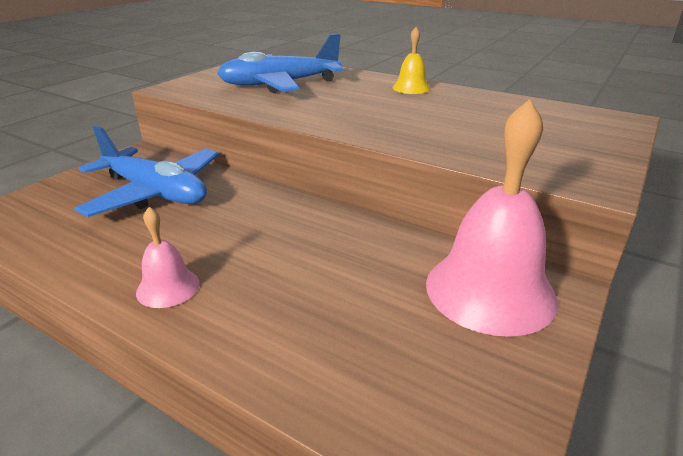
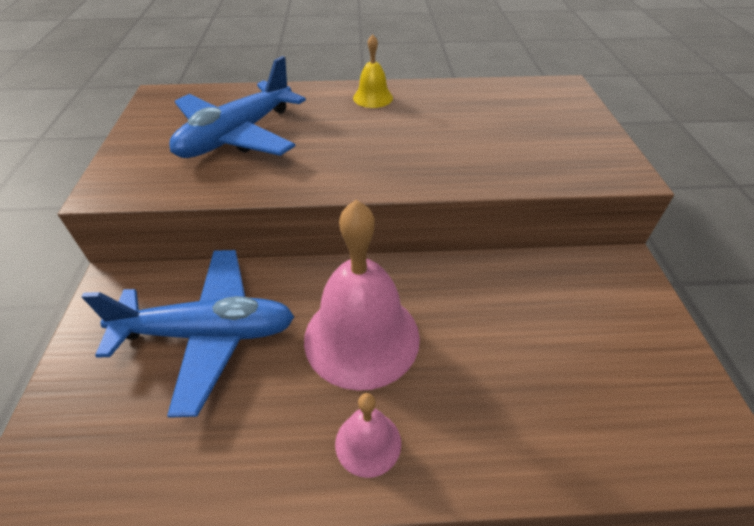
camera: 35 degrees left, 15 degrees up
pink bell [426,99,558,337] -> pink bell moved to [304,200,420,391]

